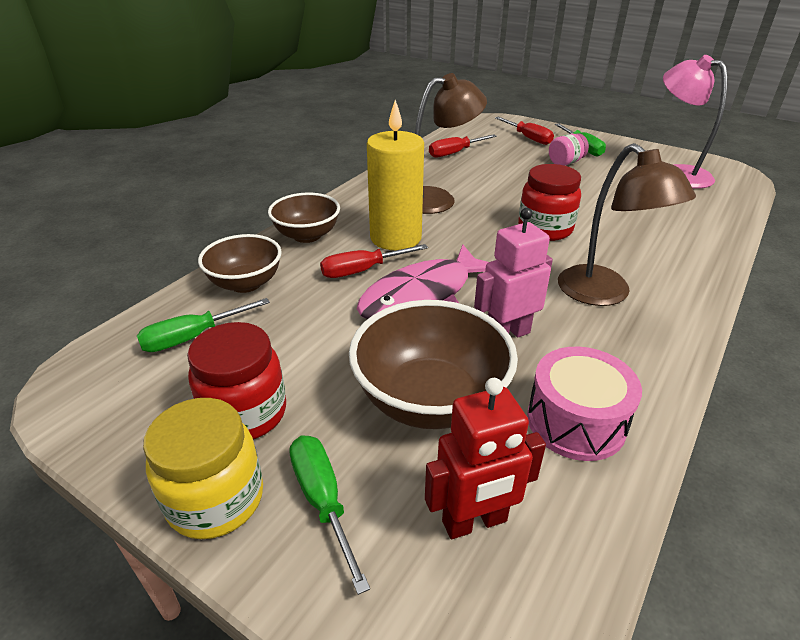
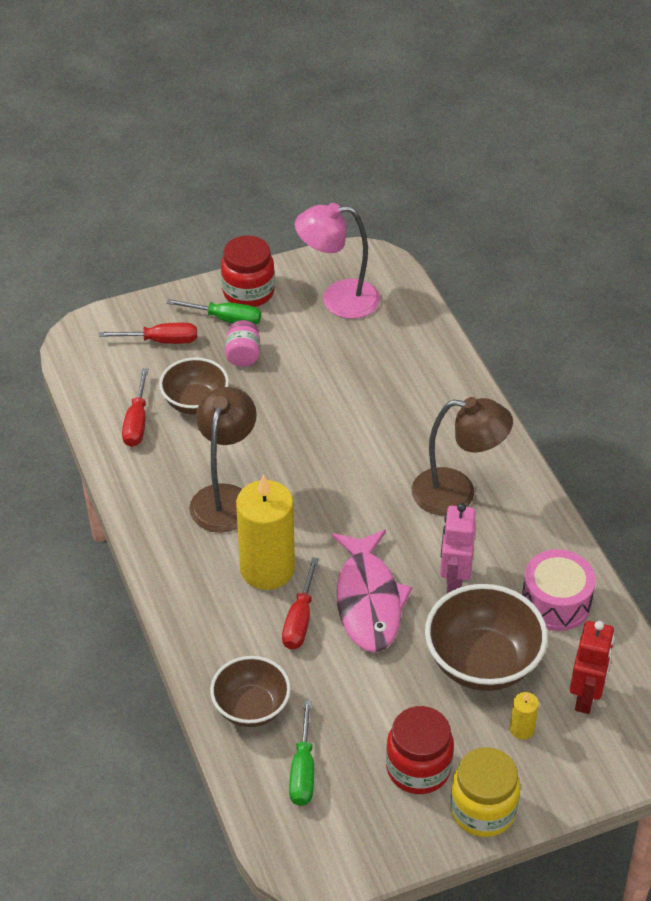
camera: 55 degrees left, 10 degrees up
brown bowl [268,193,340,243] -> brown bowl moved to [159,357,229,414]
green screwdriver [289,435,370,595] -> none
red jar [518,164,581,241] -> red jar moved to [221,236,275,307]
none -> yellow candle [510,692,539,740]

